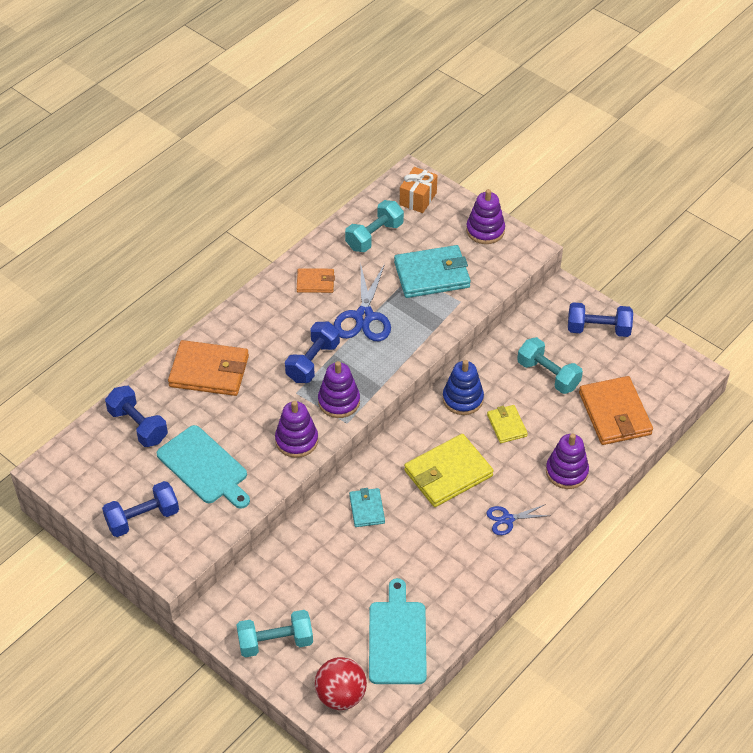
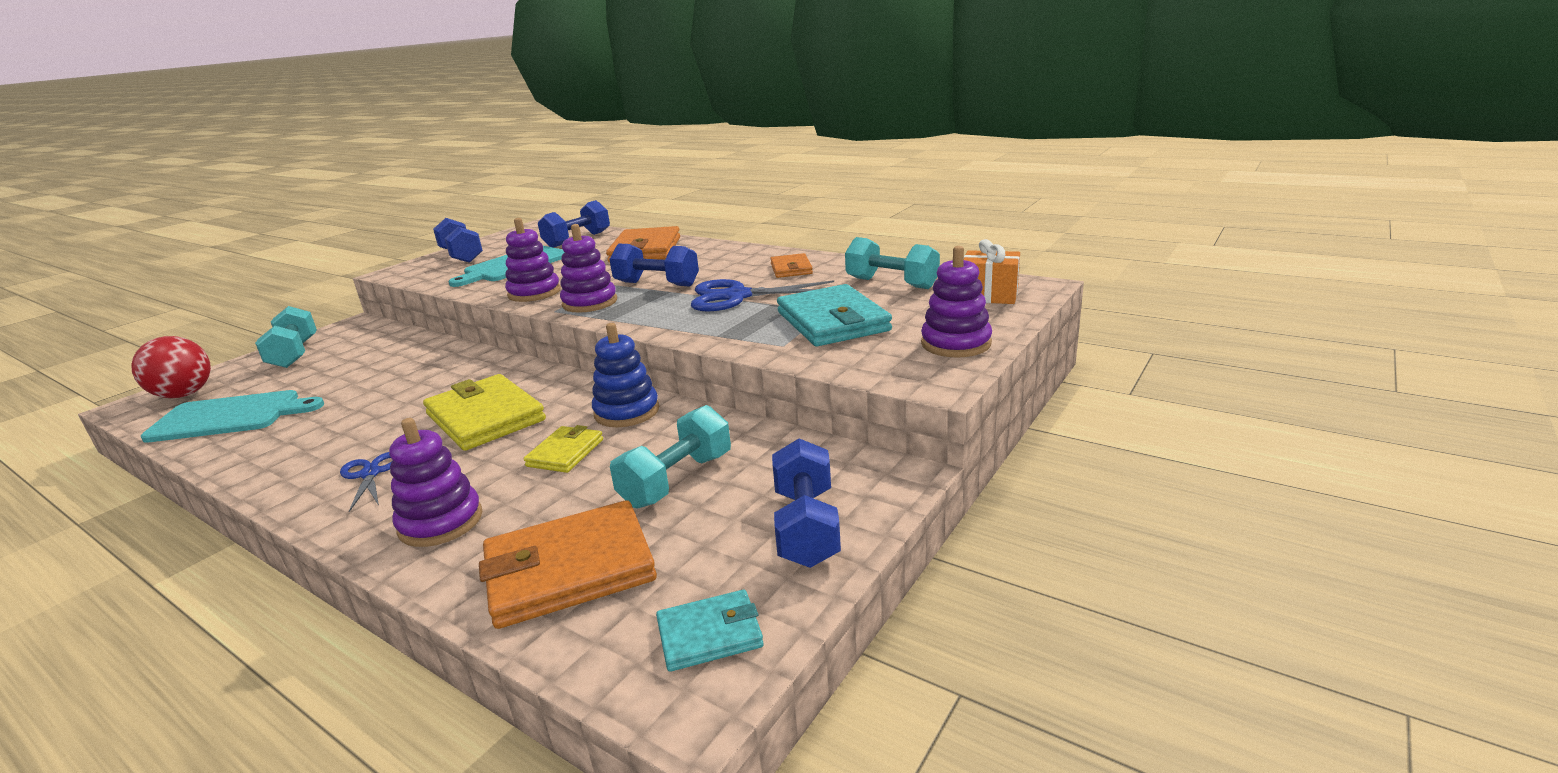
camera: 85 degrees right, 25 degrees down
turquoise wallet [349,488,385,527] -> turquoise wallet moved to [656,590,764,672]
yellow wallet [487,405,528,443] -> yellow wallet turned 45 degrees counterclockwise [523,425,603,473]

